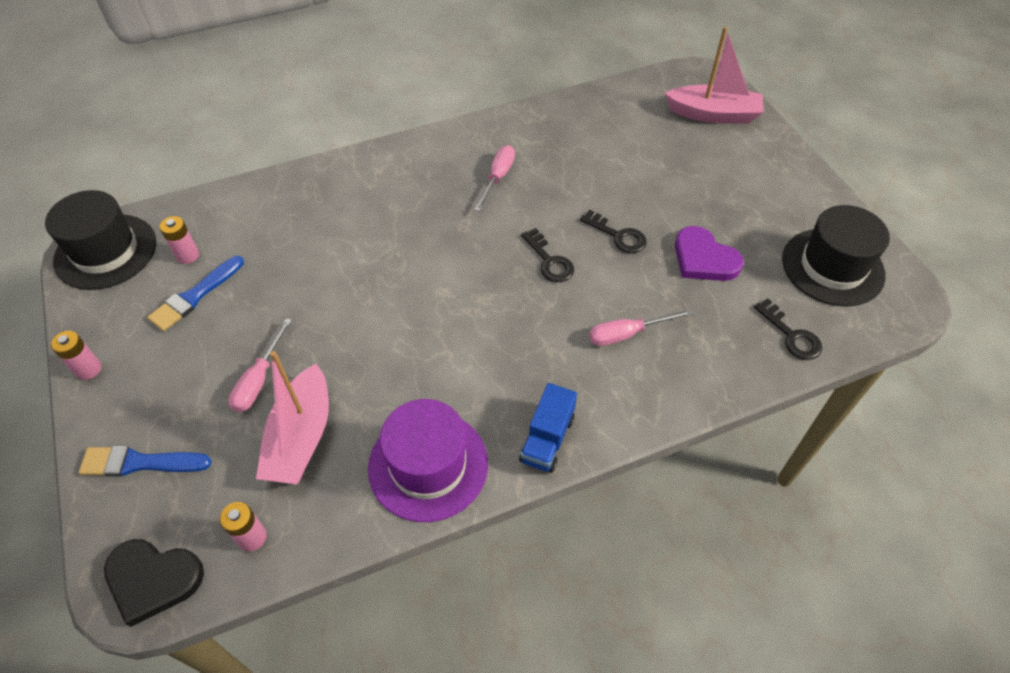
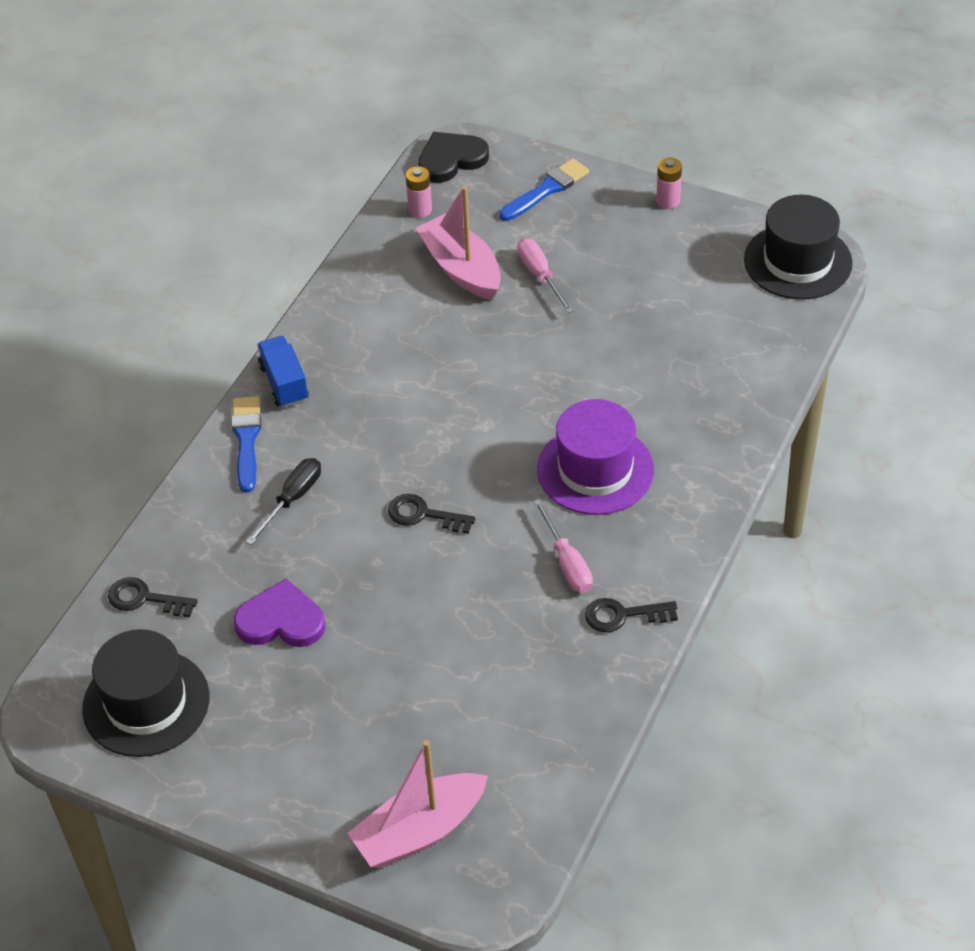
camera: 140 degrees right, 5 degrees down
blue brush [147,256,244,331] -> blue brush moved to [232,396,261,493]
pink battery [160,216,199,264] -> none
purple hat [368,399,488,522] -> purple hat moved to [537,399,654,515]
black key [580,210,647,253] -> black key moved to [585,598,678,633]
pink screwdriver [589,309,692,346] -> black screwdriver [246,458,321,545]

